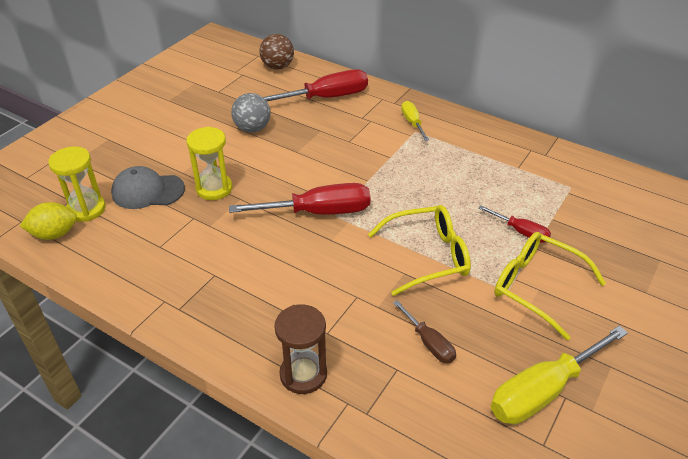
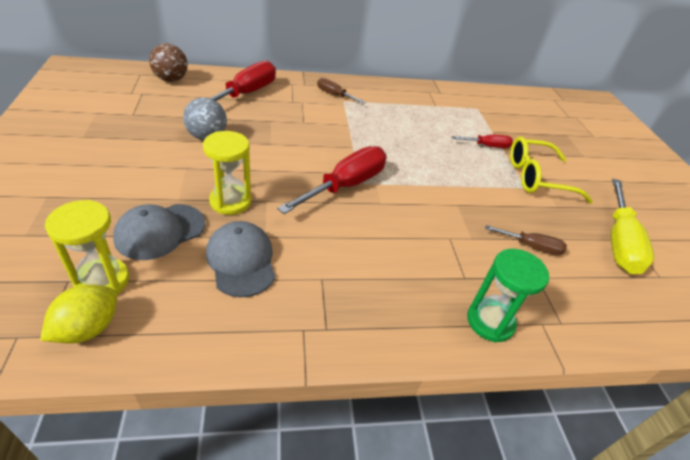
camera: 45 degrees left, 0 degrees up
brown hourglass [274,304,327,394] -> green hourglass [467,249,549,342]
yellow glasses [368,205,471,296] -> none
yellow screwdriver [401,101,429,141] -> brown screwdriver [317,78,366,104]
none -> grey cap [206,221,275,297]

